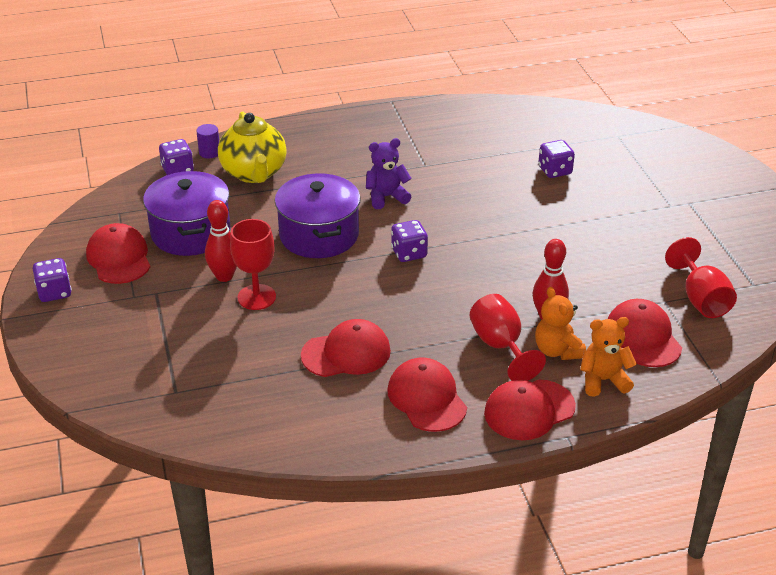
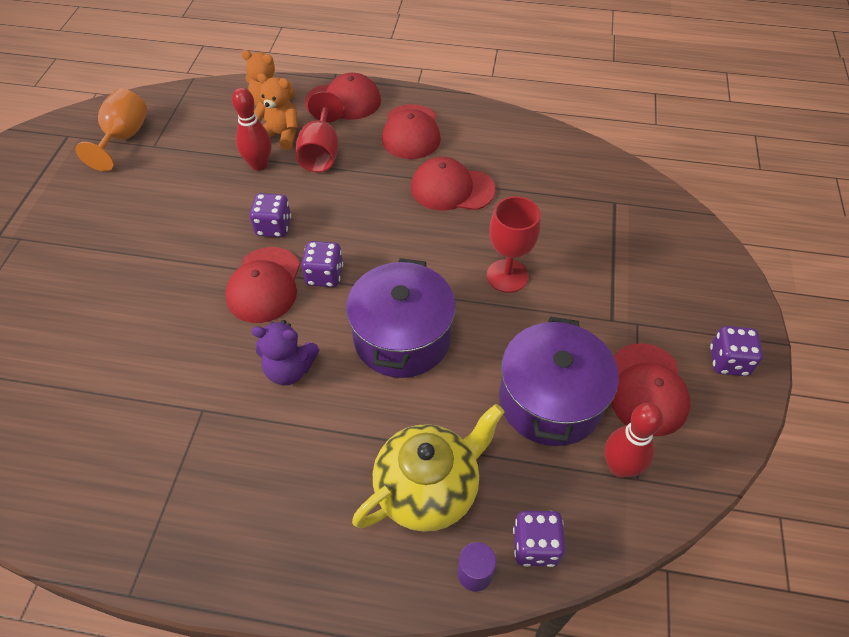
camera: 155 degrees left, 15 degrees up
red bowling pin [205,200,237,282] -> red bowling pin moved to [604,403,663,478]
yellow teapot [218,111,287,183] -> yellow teapot turned 45 degrees clockwise [352,404,505,532]
orange teddy bear [535,287,586,360] -> orange teddy bear turned 75 degrees counterclockwise [254,73,298,150]
purple dice [538,140,575,178] -> purple dice moved to [250,193,291,237]
red cap [608,299,682,367] -> red cap moved to [226,247,300,323]
red goblet [665,237,737,318] -> orange goblet [75,89,147,171]

